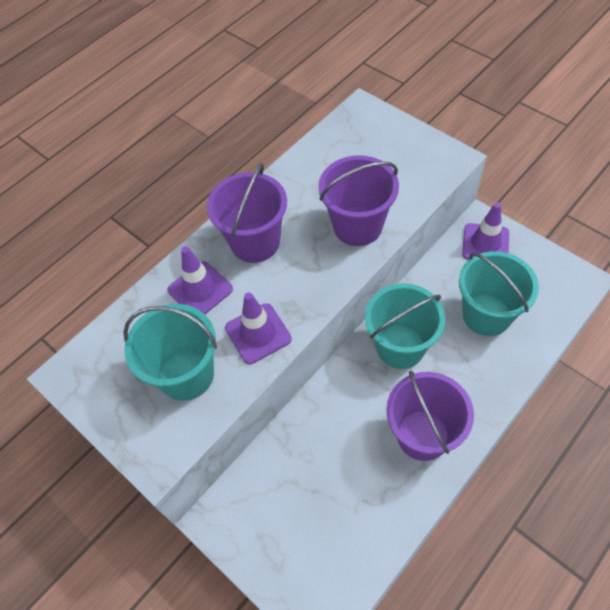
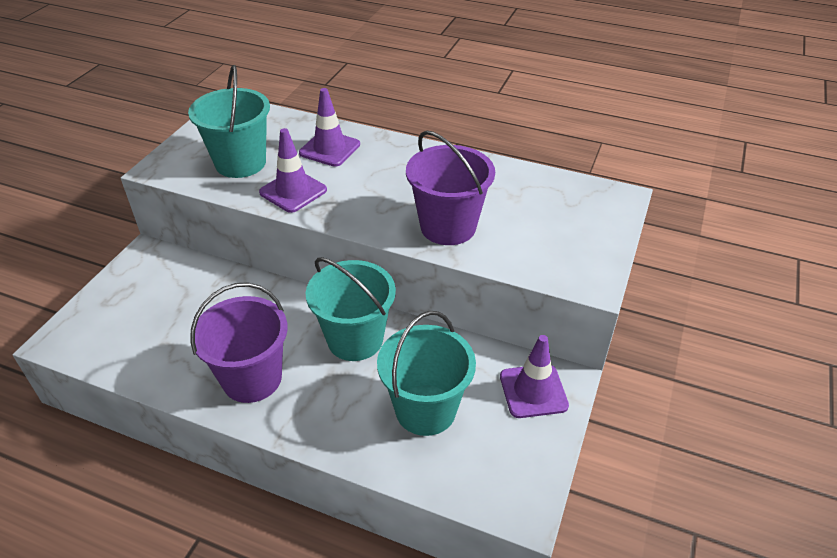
camera: 65 degrees right, 15 degrees down
purple bucket [207,163,287,263] -> none

